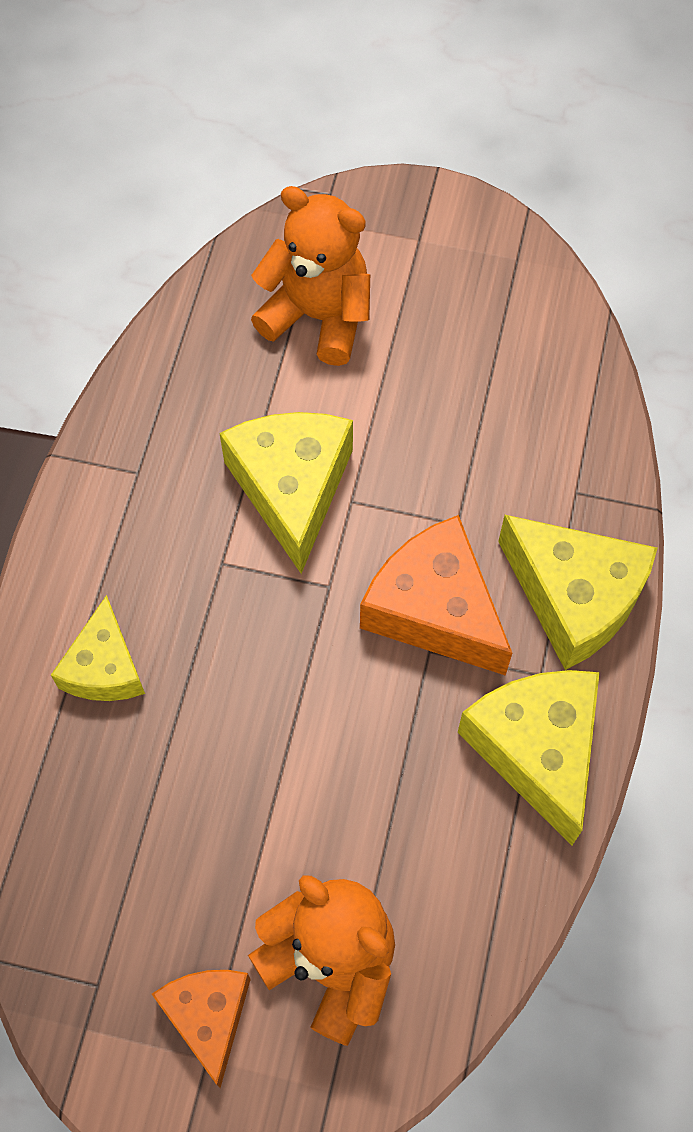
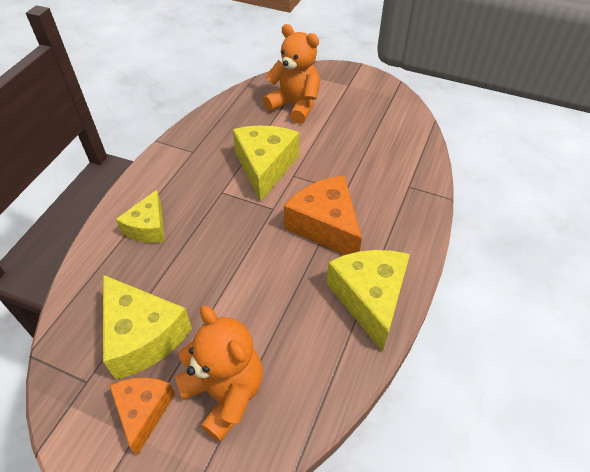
camera: 10 degrees right, 15 degrees down
yellow cheese [498,515,657,670] -> yellow cheese moved to [103,275,192,380]

